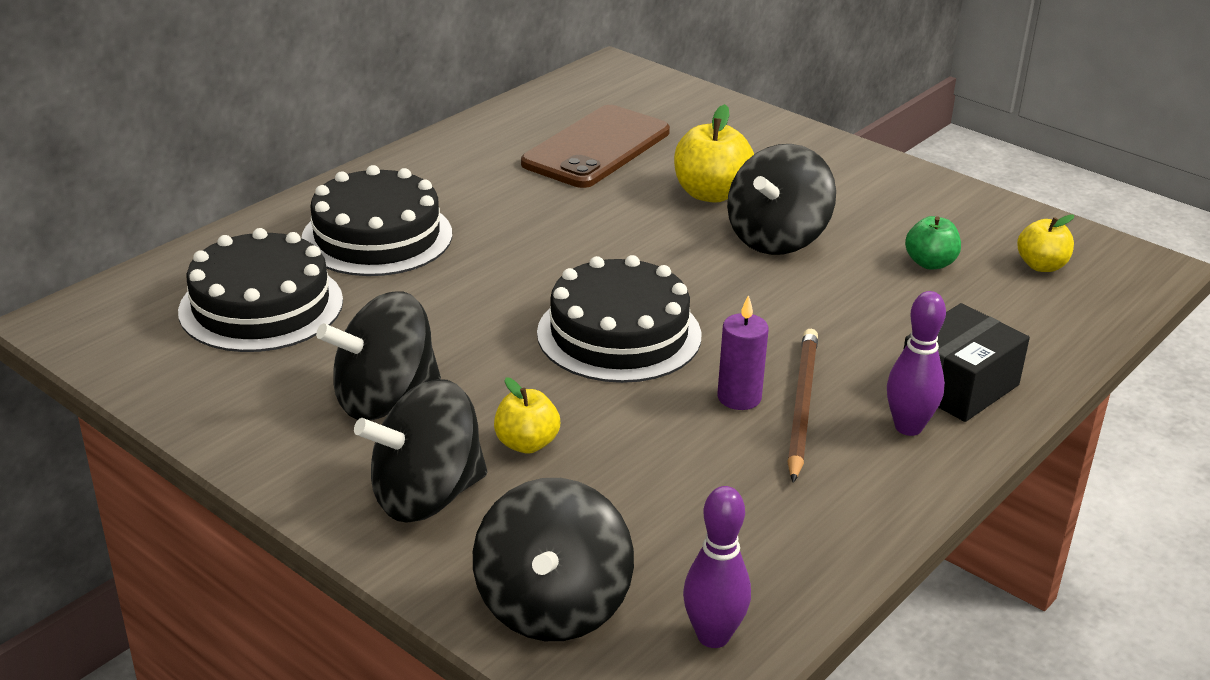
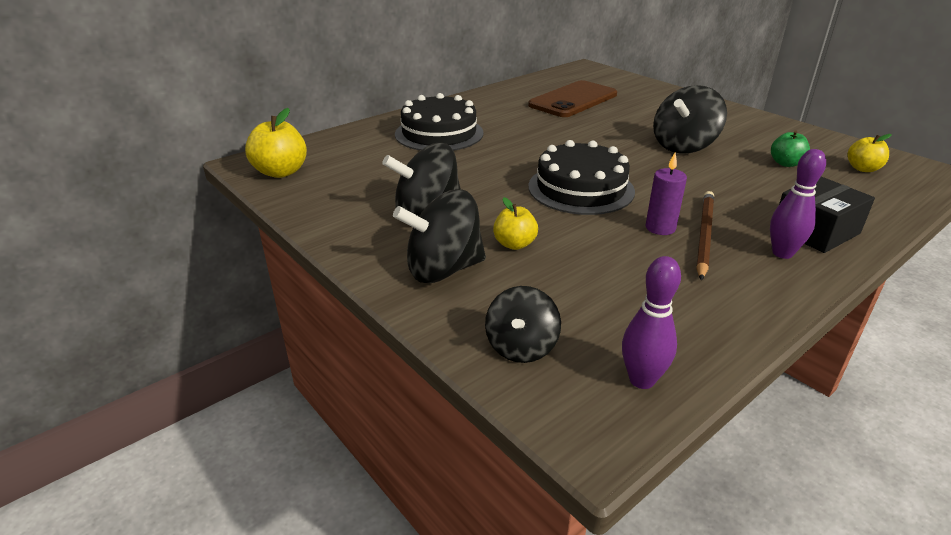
camera: 10 degrees right, 0 degrees up
black cake [178,228,343,352] -> none
black spinning top [473,478,634,641] -> black spinning top [485,286,561,363], size x0.64
yellow apple [674,104,754,203] -> yellow apple moved to [245,108,307,178]

